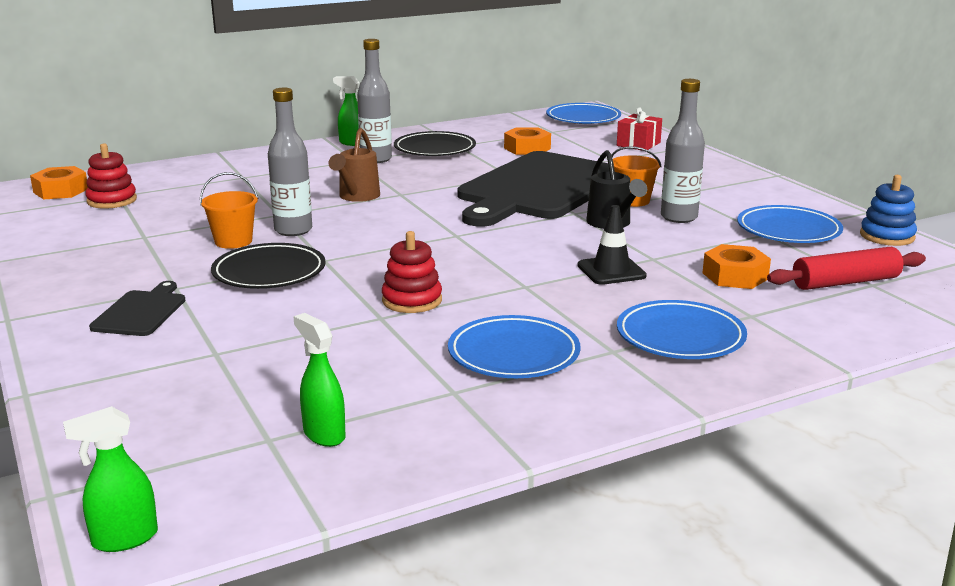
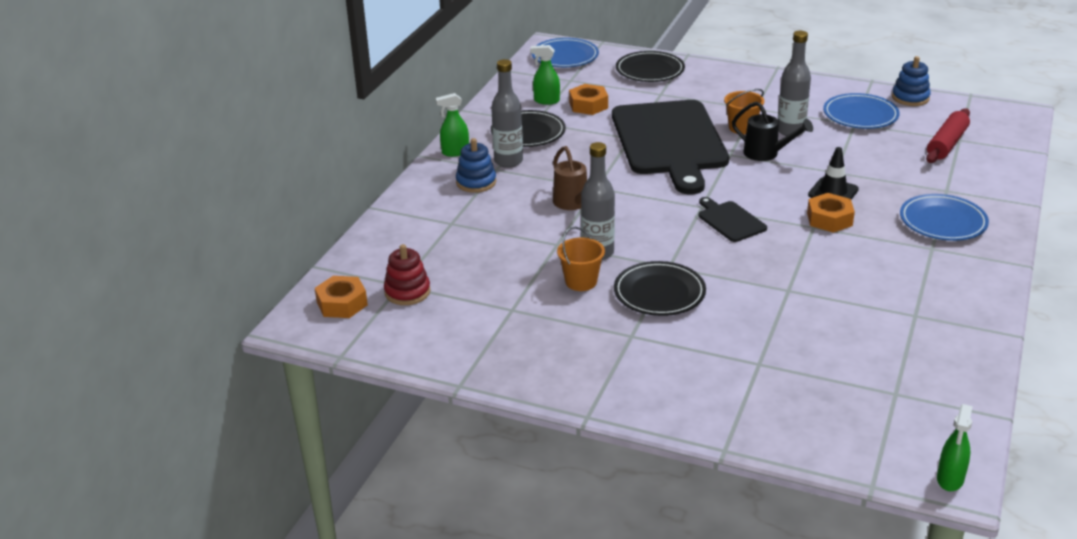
camera: 40 degrees left, 10 degrees up
black cutting board [89,281,186,336] -> black cutting board moved to [698,197,767,242]
green spray bottle [293,313,345,447] -> green spray bottle moved to [530,45,560,105]
red stacking toy [382,231,442,313] -> none
blue plate [448,315,581,378] -> none
red gift [617,107,662,151] -> black plate [616,51,685,82]
orange nut [703,244,771,289] -> orange nut moved to [807,193,855,233]
none -> blue stacking toy [456,138,496,193]

